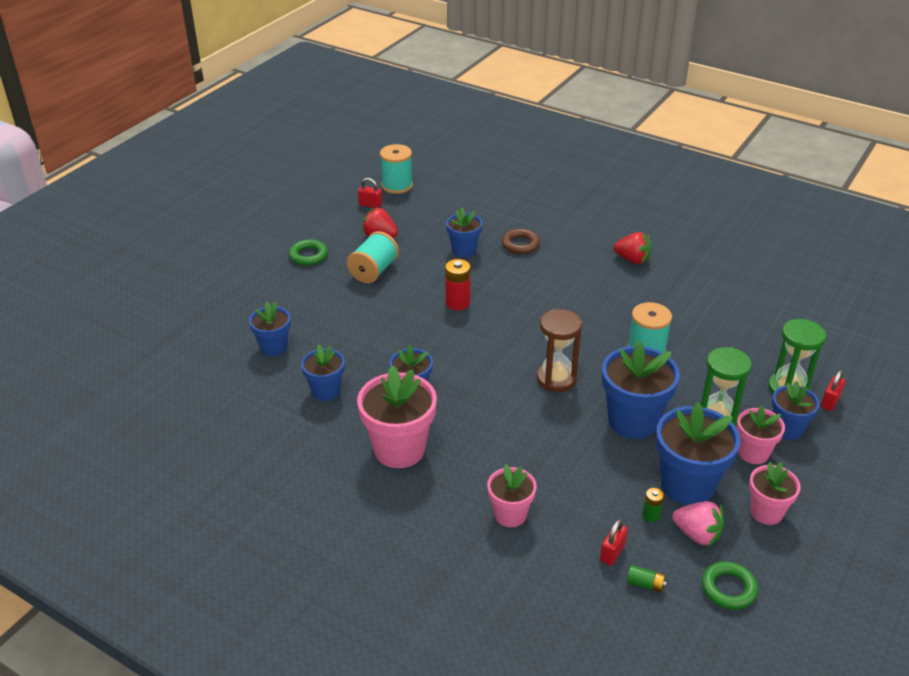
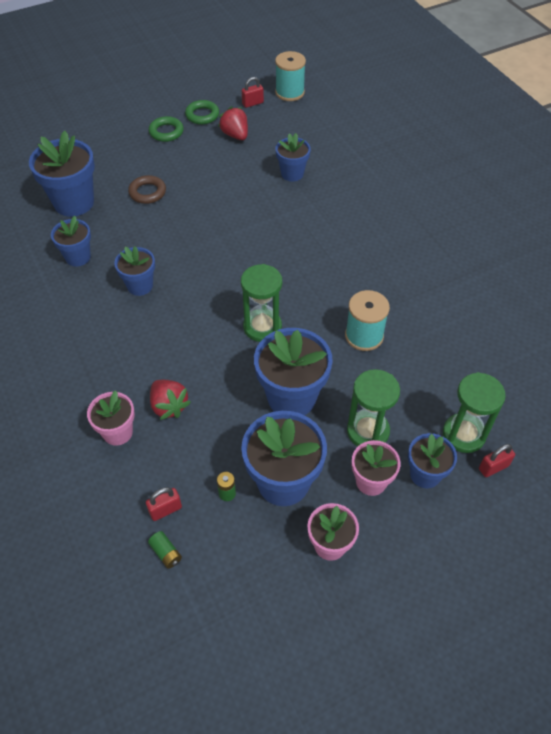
camera: 30 degrees right, 15 degrees up
blue flower pot [249,302,291,356] -> blue flower pot [29,131,95,217], size x1.70
turquoise spool [347,231,399,283] -> none
pink flower pot [357,365,437,468] -> none
red padlock [358,178,382,208] -> red padlock turned 75 degrees counterclockwise [242,77,264,108]
red battery [445,259,471,310] -> none
brown ring [502,228,540,254] -> brown ring moved to [128,175,166,204]
brown hourglass [536,309,582,392] -> green hourglass [241,264,282,342]
red strawberry [613,232,651,264] -> red strawberry moved to [150,380,191,420]
pink strawberry [672,501,724,547] -> none
green ring [702,561,758,610] -> green ring moved to [185,100,219,125]

